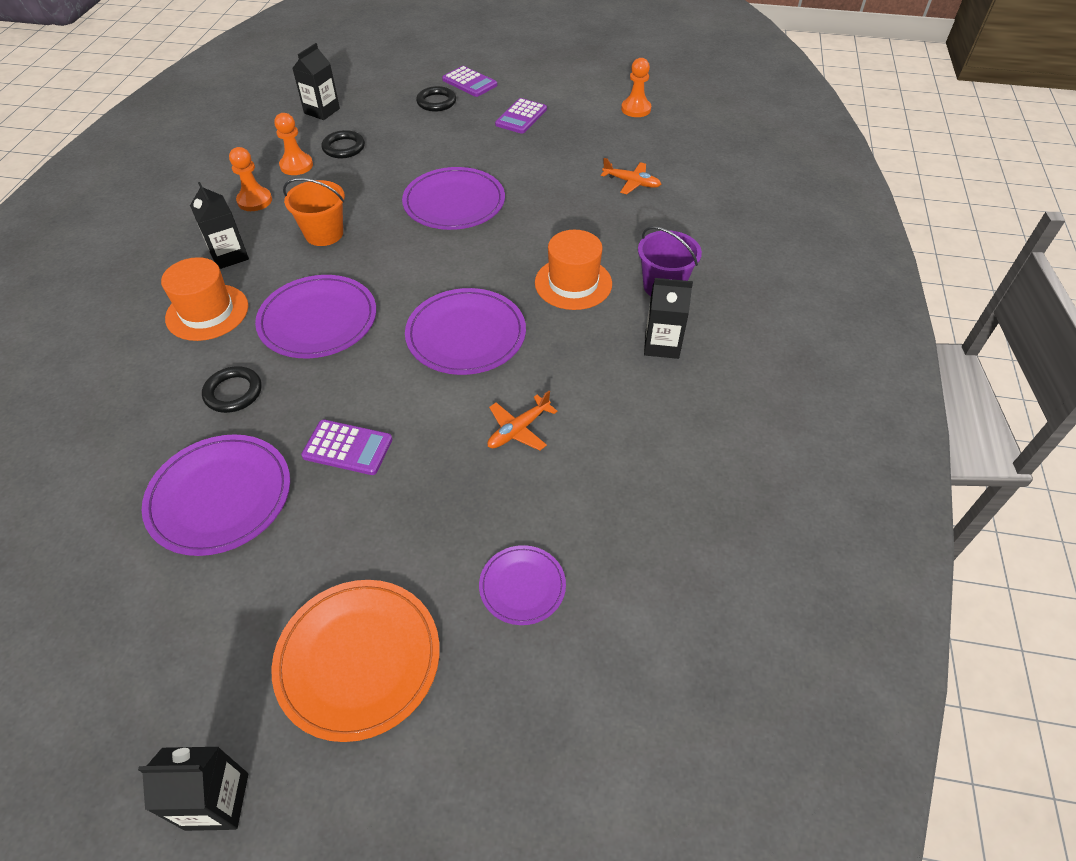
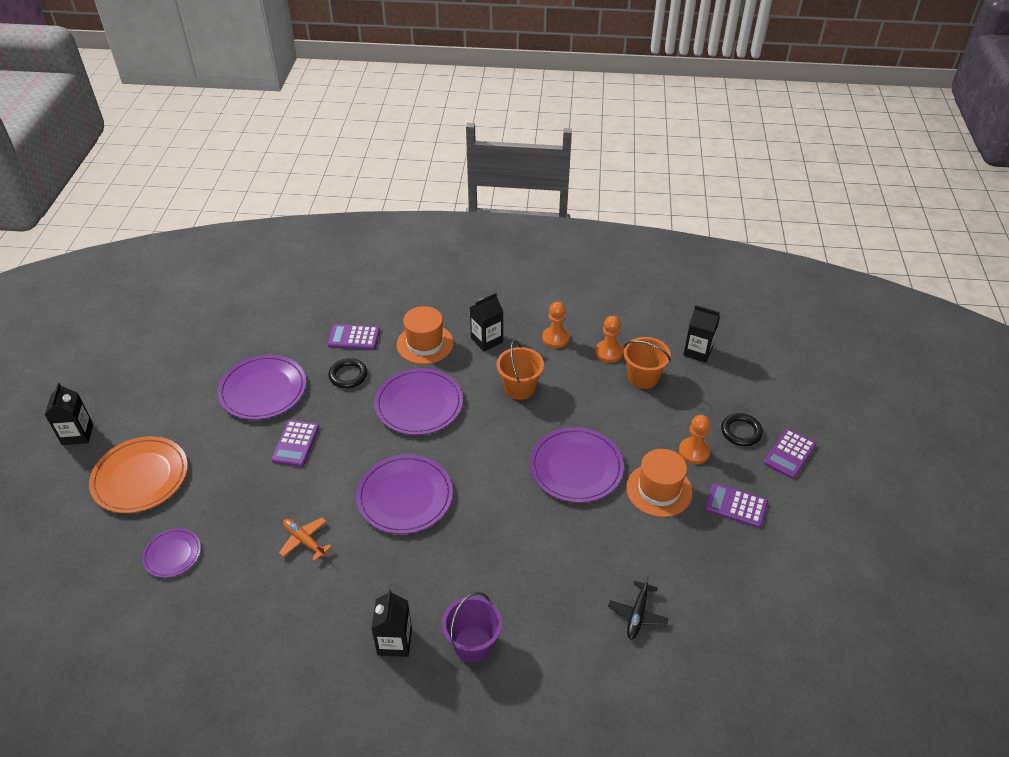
camera: 85 degrees right, 5 degrees down
black ring [322,130,365,158] -> orange bucket [624,337,671,389]
orange hat [535,230,612,310] -> orange hat moved to [626,449,693,517]
orange plane [601,158,661,194] -> black plane [608,575,668,640]
orange pawn [621,58,651,117] -> orange pawn moved to [679,415,711,464]
none -> purple calculator [327,324,380,350]

